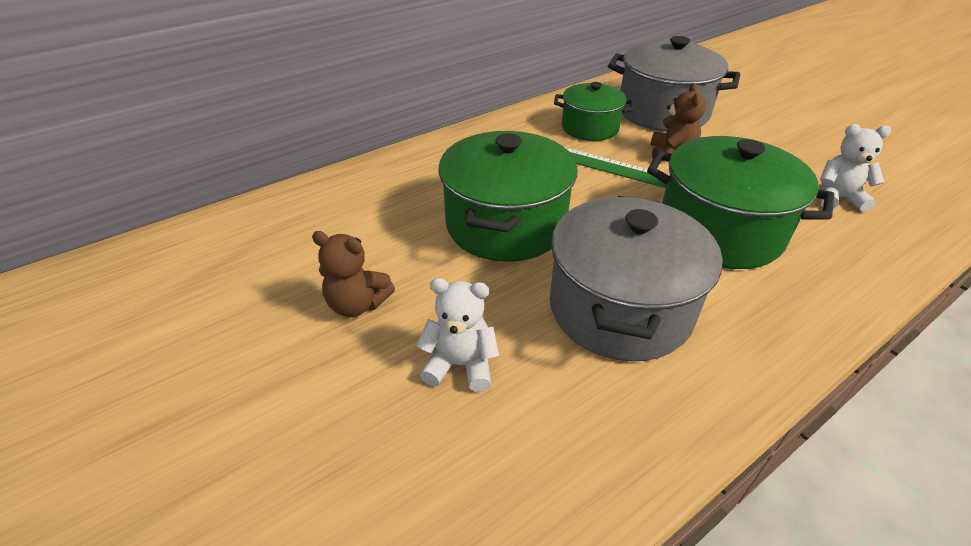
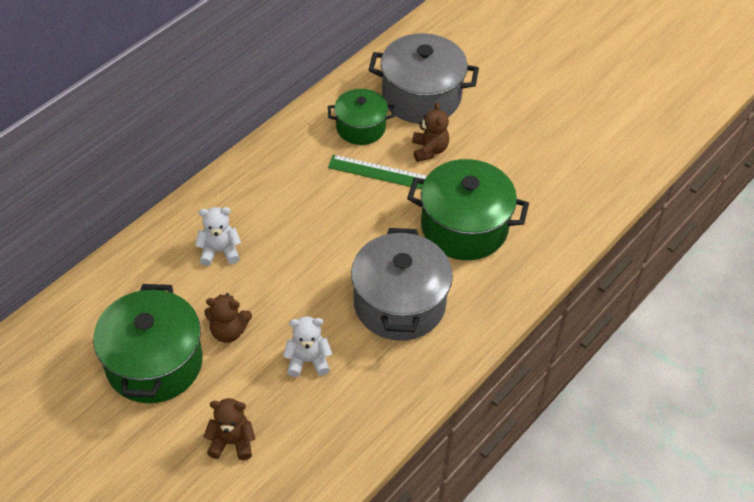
camera: 15 degrees left, 10 degrees up
green pot [439,131,578,262] -> green pot moved to [93,284,203,403]
white teddy bear [820,124,891,212] -> white teddy bear moved to [195,207,241,266]
none -> brown teddy bear [203,398,255,460]

